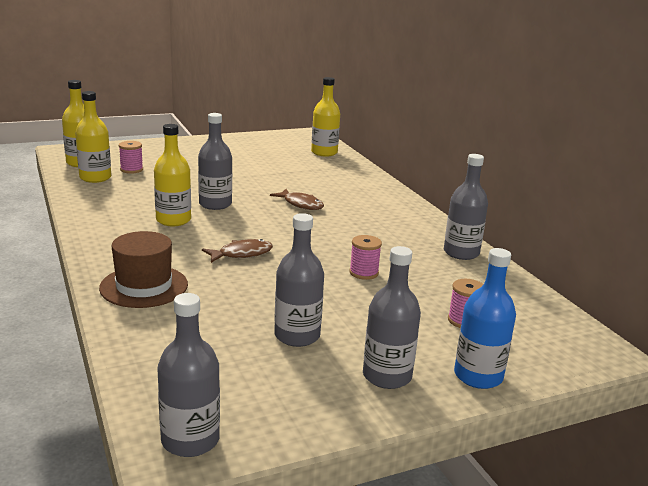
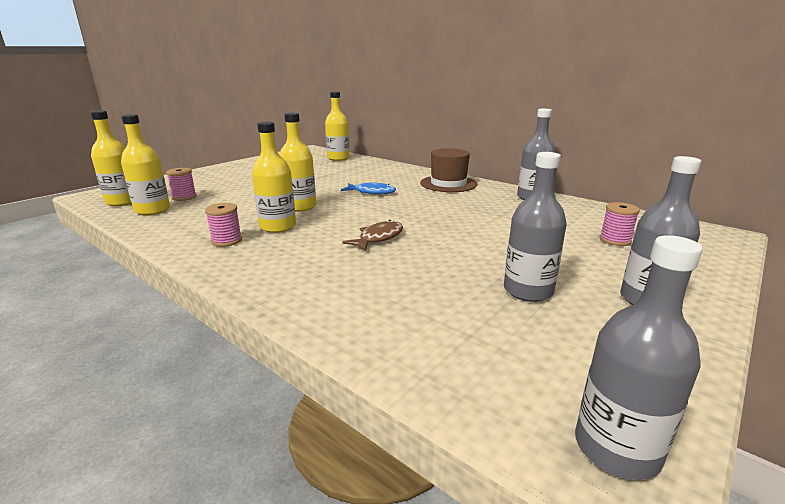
camera: 25 degrees left, 0 degrees up
brown hat [99,231,188,308] -> brown hat moved to [420,148,477,192]
grey bottle [198,113,232,210] -> yellow bottle [280,113,316,212]
brown fish [270,189,324,210] -> blue fish [341,182,396,195]
pink spool [349,235,382,280] -> pink spool moved to [205,203,242,247]
blue bottle [454,248,516,389] -> none

